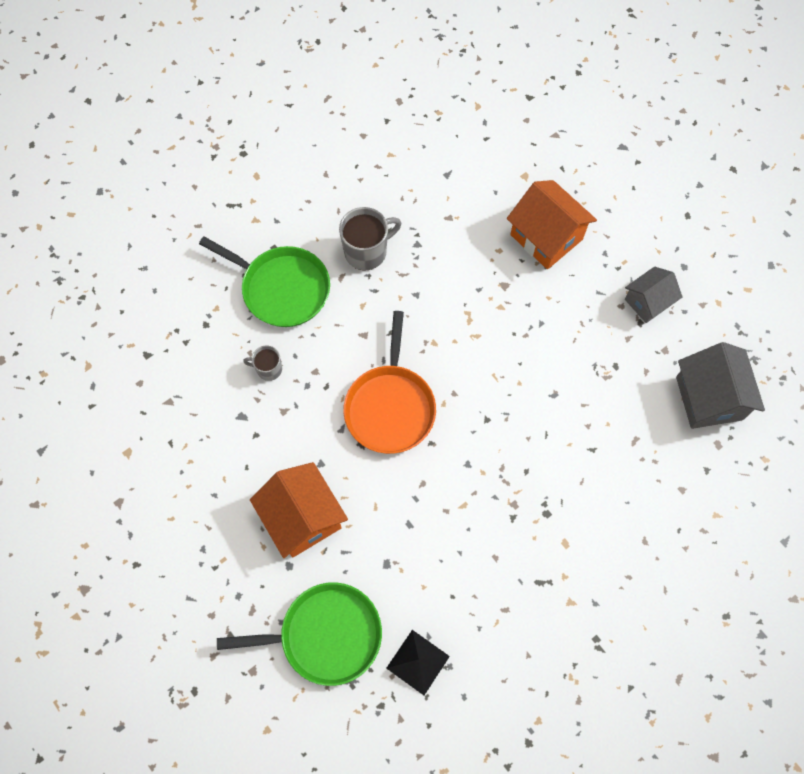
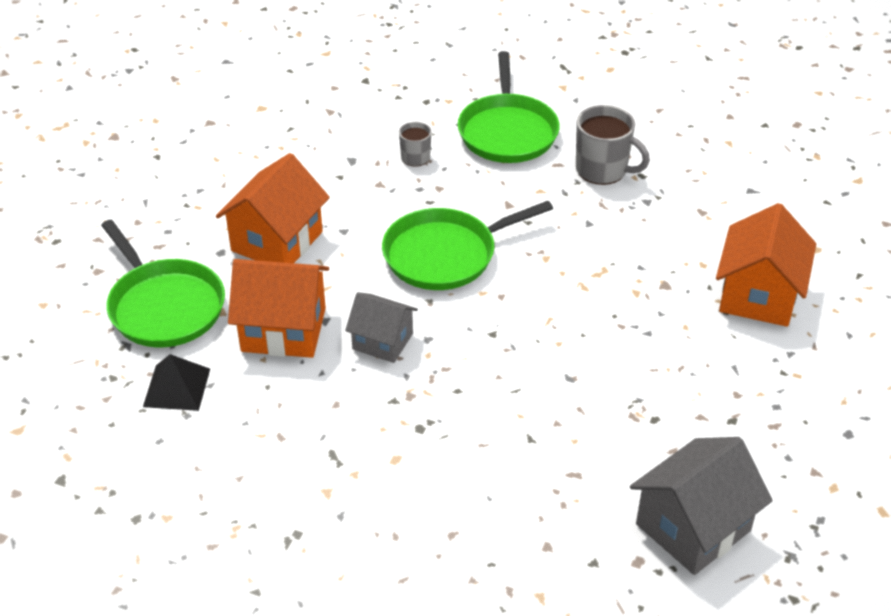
camera: 60 degrees right, 25 degrees down
orange pan [343,311,436,454] -> green pan [382,201,553,290]
grey house [625,267,683,323] -> grey house moved to [345,292,418,363]
none -> orange house [228,259,329,358]

